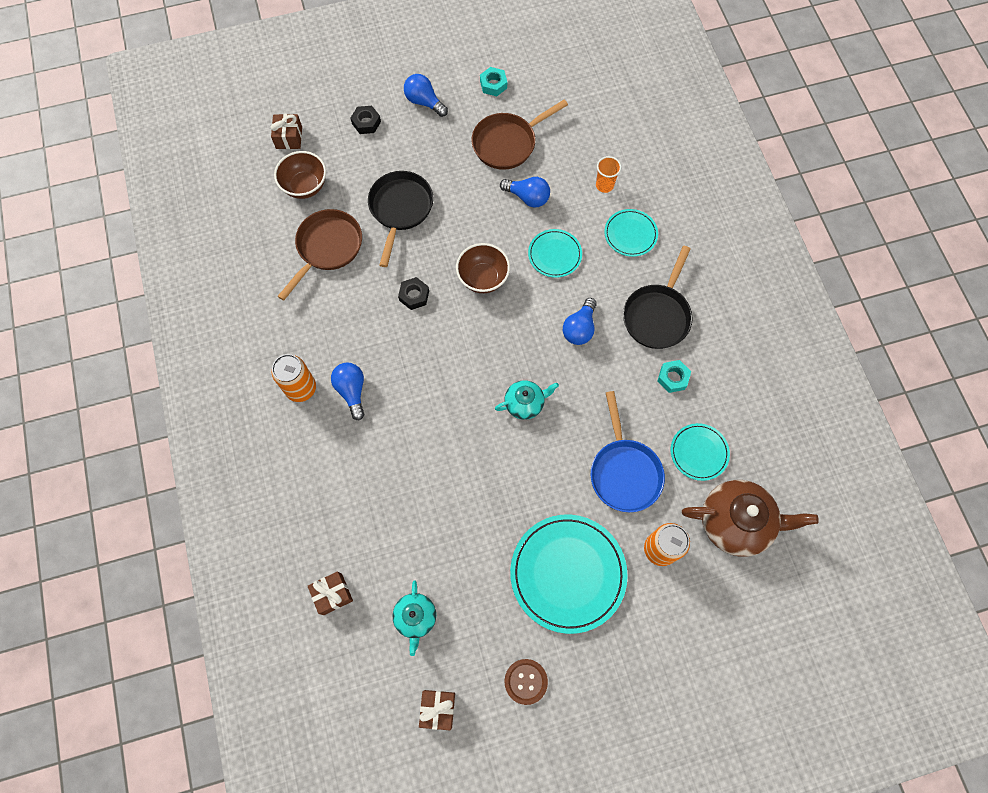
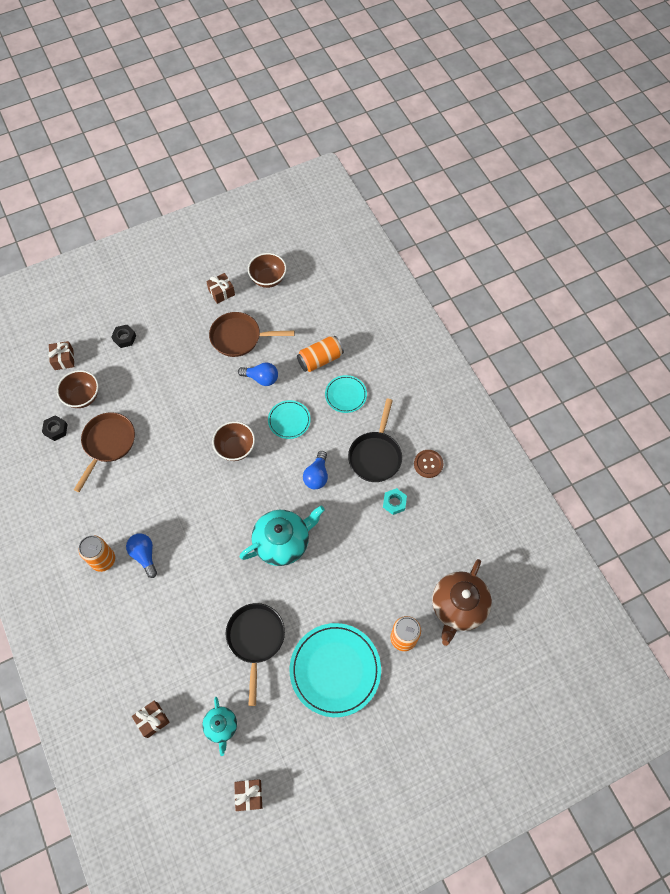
camera: 10 degrees left, 5 degrees down
black pan [368,171,434,267] -> black pan moved to [226,603,285,706]
black nut [398,277,429,310] -> black nut moved to [42,415,68,441]
blue light bulb [404,74,448,117] -> none
brown pan [471,100,568,170] -> brown pan turned 45 degrees clockwise [209,312,295,357]
turquoise nut [480,67,507,96] -> brown gift [206,273,235,304]
turquoise teapot [495,380,559,420] -> turquoise teapot [240,506,325,566], size x1.79
brown button [504,659,548,705] -> brown button moved to [414,450,443,478]
blue pan [591,391,665,512] -> none
orange cup [596,156,621,193] -> orange can [297,336,344,372]
turquoise plate [671,423,730,481] -> none
brown teapot [682,480,819,557] -> brown teapot turned 120 degrees clockwise [432,559,492,646]
none -> brown bowl [248,253,287,288]

